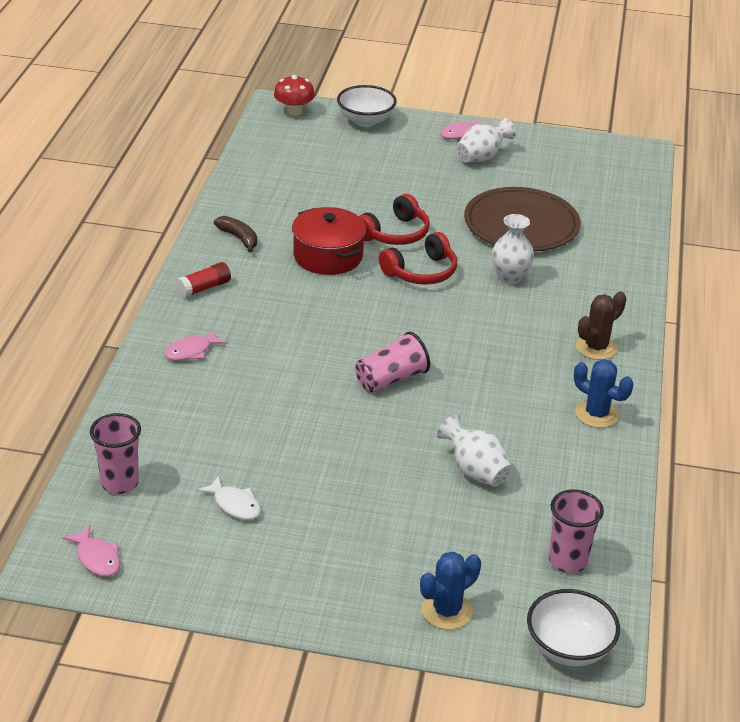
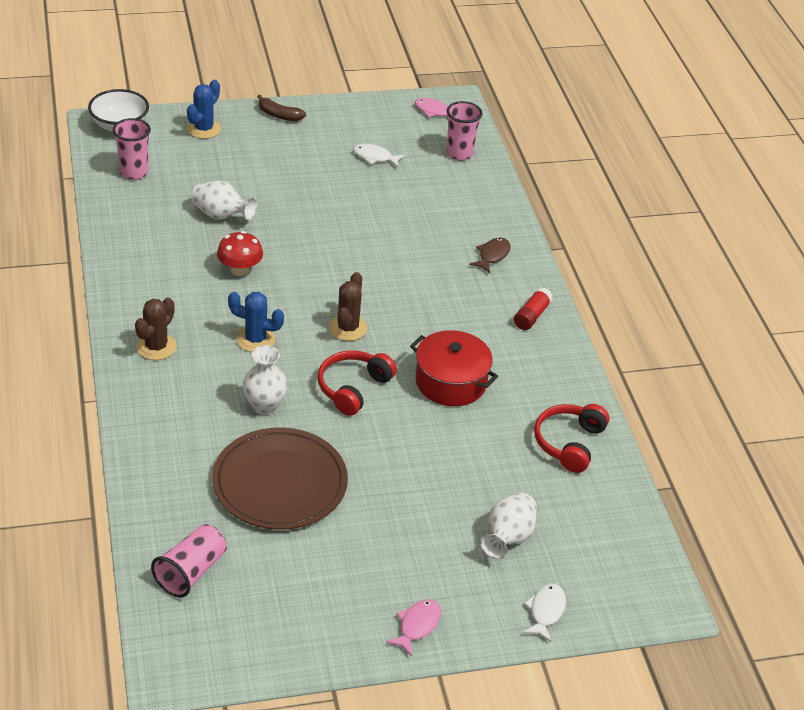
camera: 155 degrees right, 5 degrees up
pink fish [164,330,228,361] -> brown fish [469,238,511,273]
brown banana [214,216,257,253] -> brown banana moved to [257,95,306,121]
red mushroom [274,75,315,116] -> red mushroom moved to [217,231,263,276]
white bowl [337,85,397,127] -> white fish [523,584,566,642]
pink cup [355,332,430,392] -> pink cup moved to [151,524,227,598]
red headphones [359,194,430,245] -> red headphones moved to [534,404,609,473]
white vase [456,118,516,162] -> white vase moved to [480,493,537,559]
blue cactus [574,359,633,428] -> blue cactus moved to [228,292,284,352]
none -> brown cactus [329,272,367,341]

